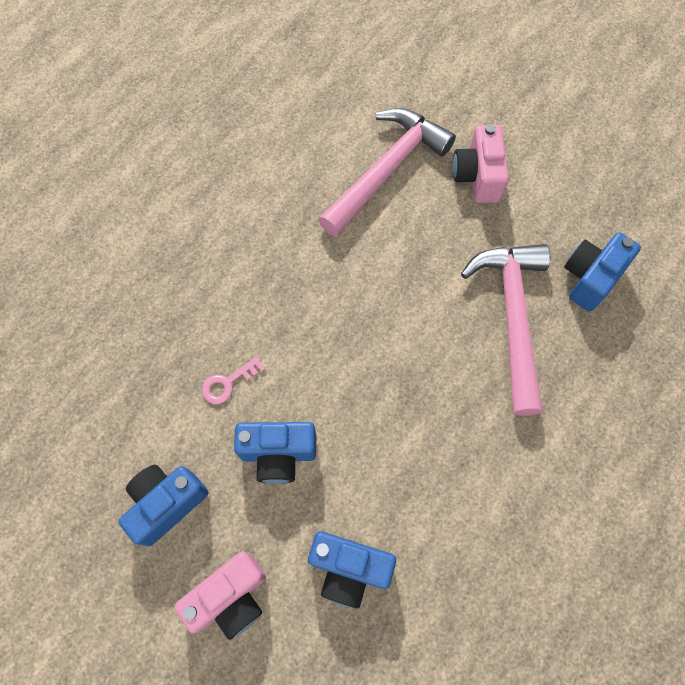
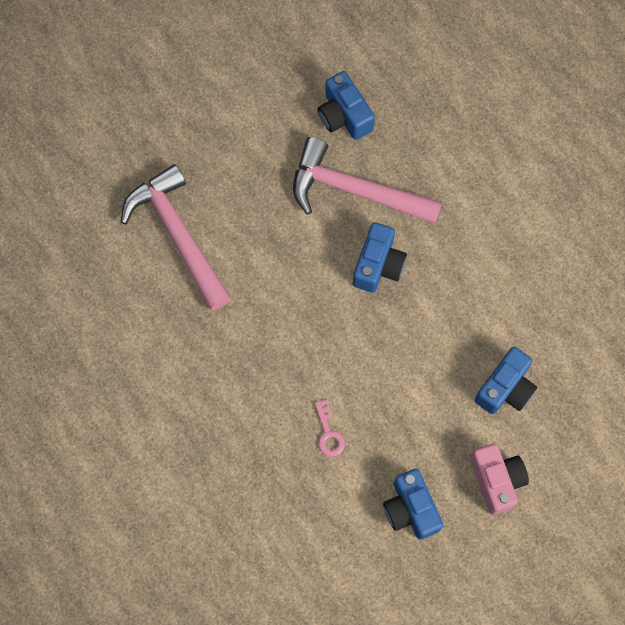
camera: 70 degrees left, 5 degrees up
blue camera [234,422,316,484] -> blue camera moved to [353,222,407,293]
pink camera [453,124,509,203] -> none

